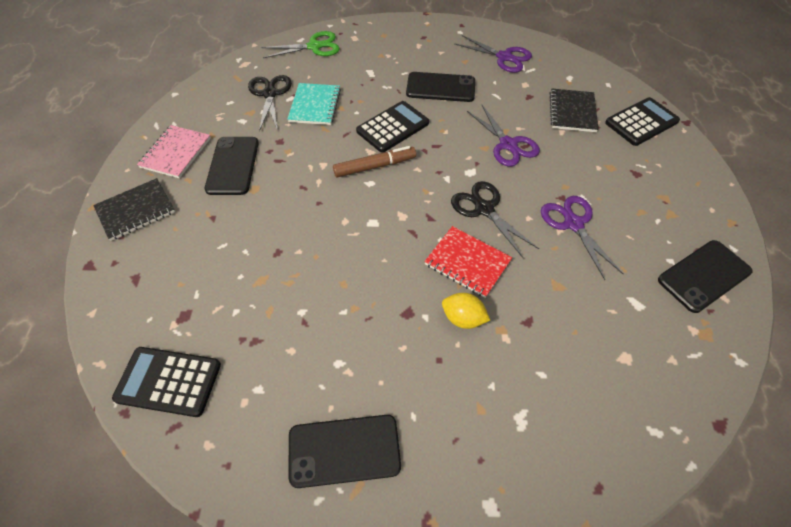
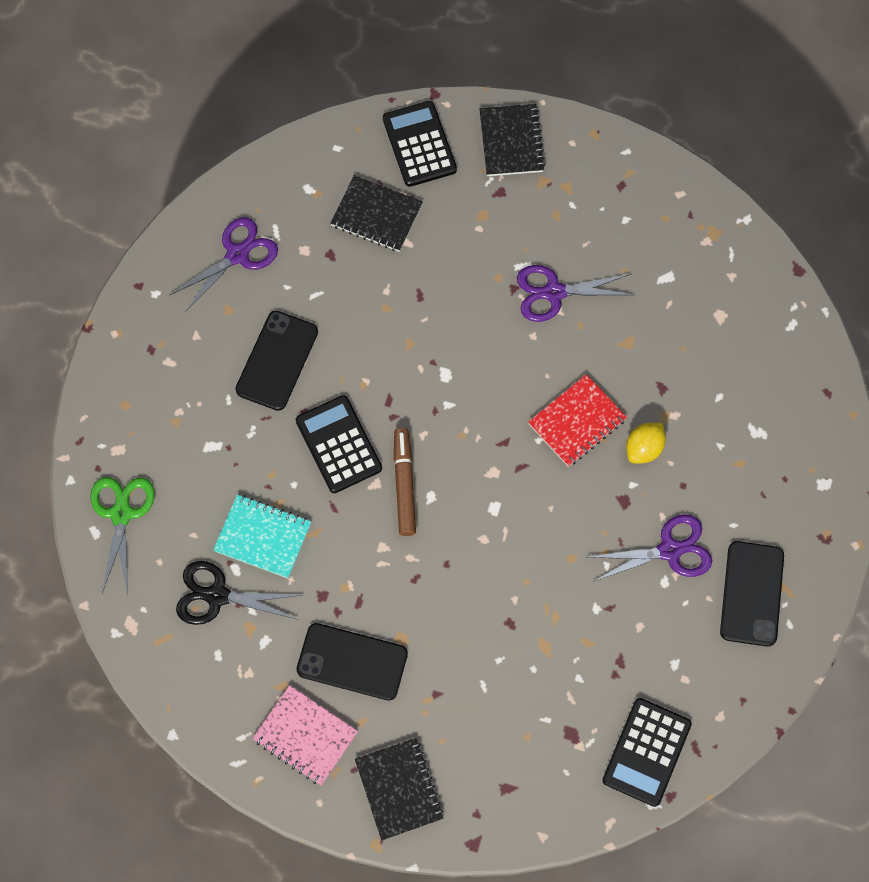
camera: 75 degrees left, 15 degrees up
black scissors [451,181,539,258] -> none
purple scissors [467,105,540,167] -> purple scissors moved to [587,514,712,582]
black phone [658,240,752,313] -> none
none -> black notebook [479,104,546,176]

